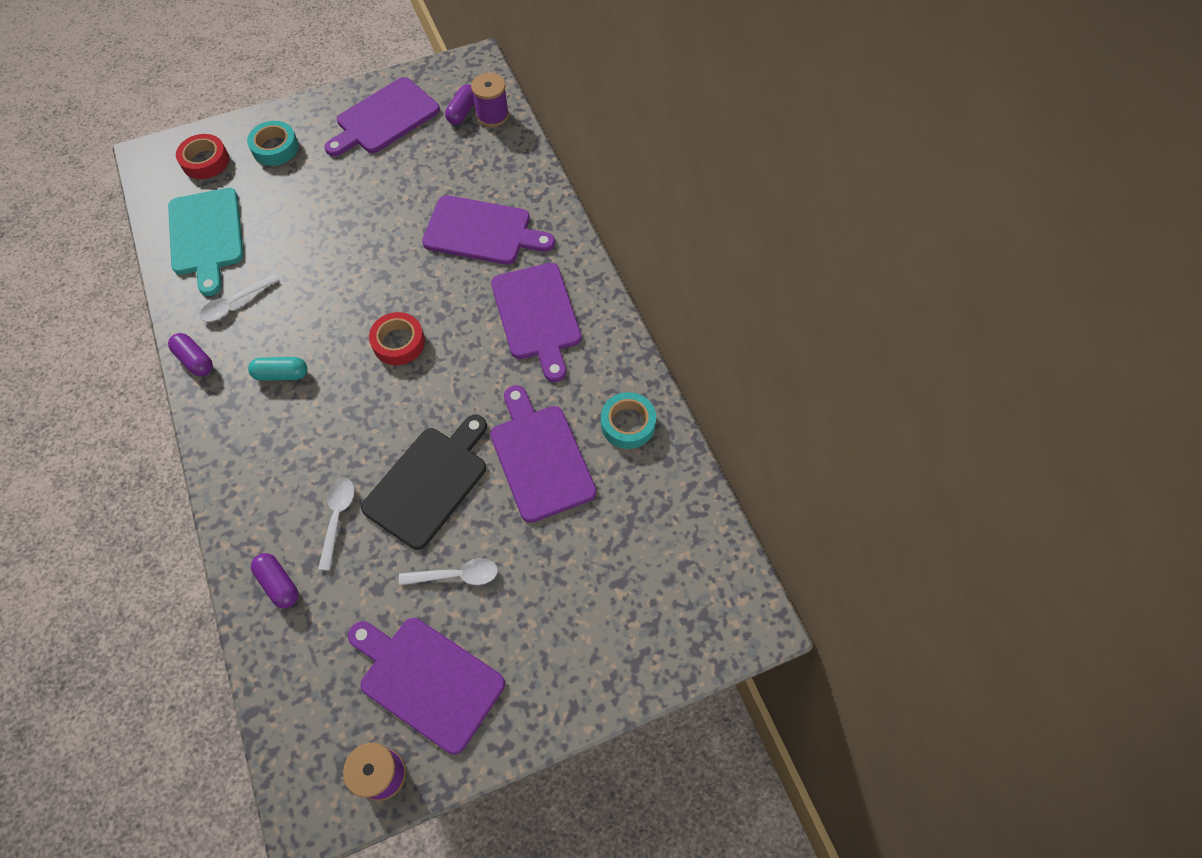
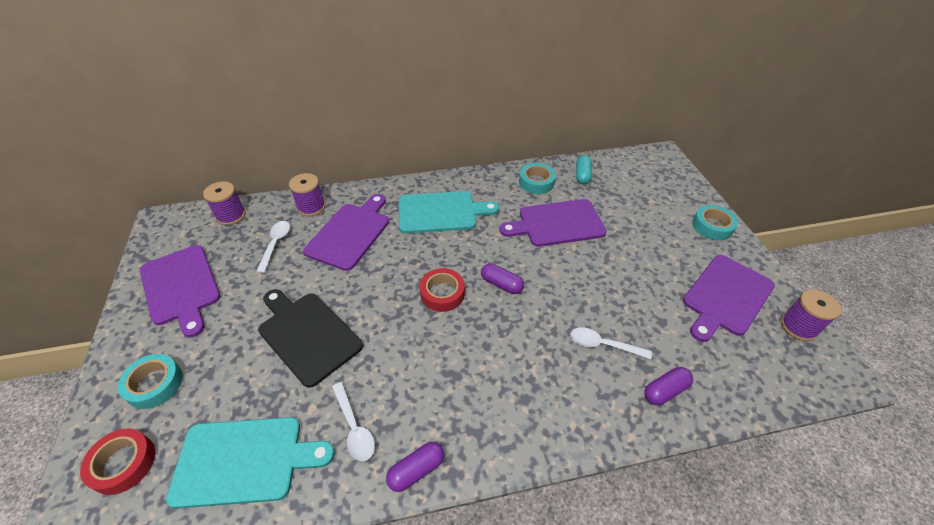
camera: 80 degrees left, 15 degrees down
turquoise capsule [248,357,307,381] -> turquoise capsule moved to [576,155,592,184]
black cutting board [361,415,487,550] -> black cutting board moved to [258,289,363,388]
white spoon [399,558,498,585] -> white spoon moved to [256,221,290,273]
purple capsule [445,84,475,125] -> purple capsule moved to [481,263,524,294]
purple cutting board [491,263,582,382] -> turquoise cutting board [399,191,499,234]
none -> purple spool [289,173,325,216]
none -> turquoise tape [692,205,738,241]

